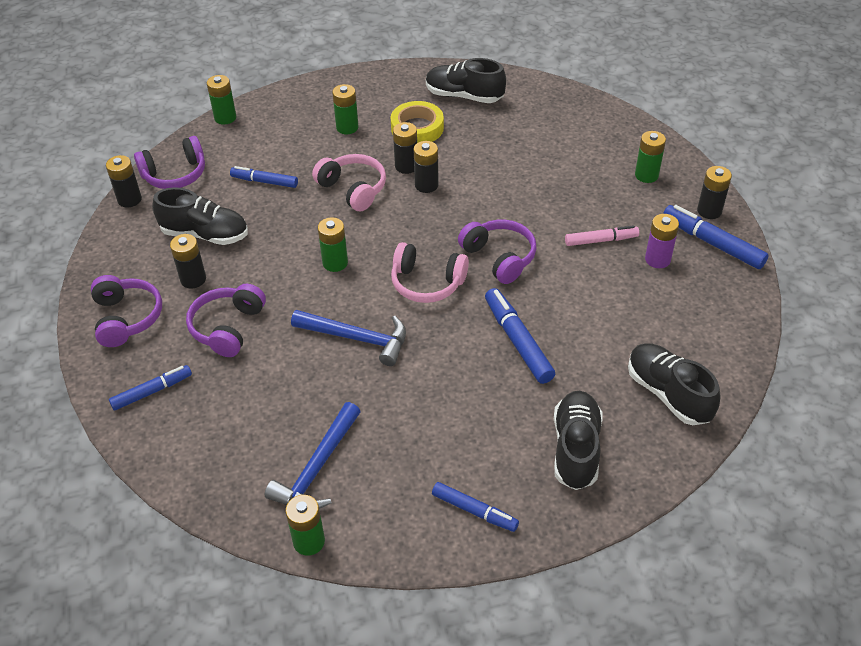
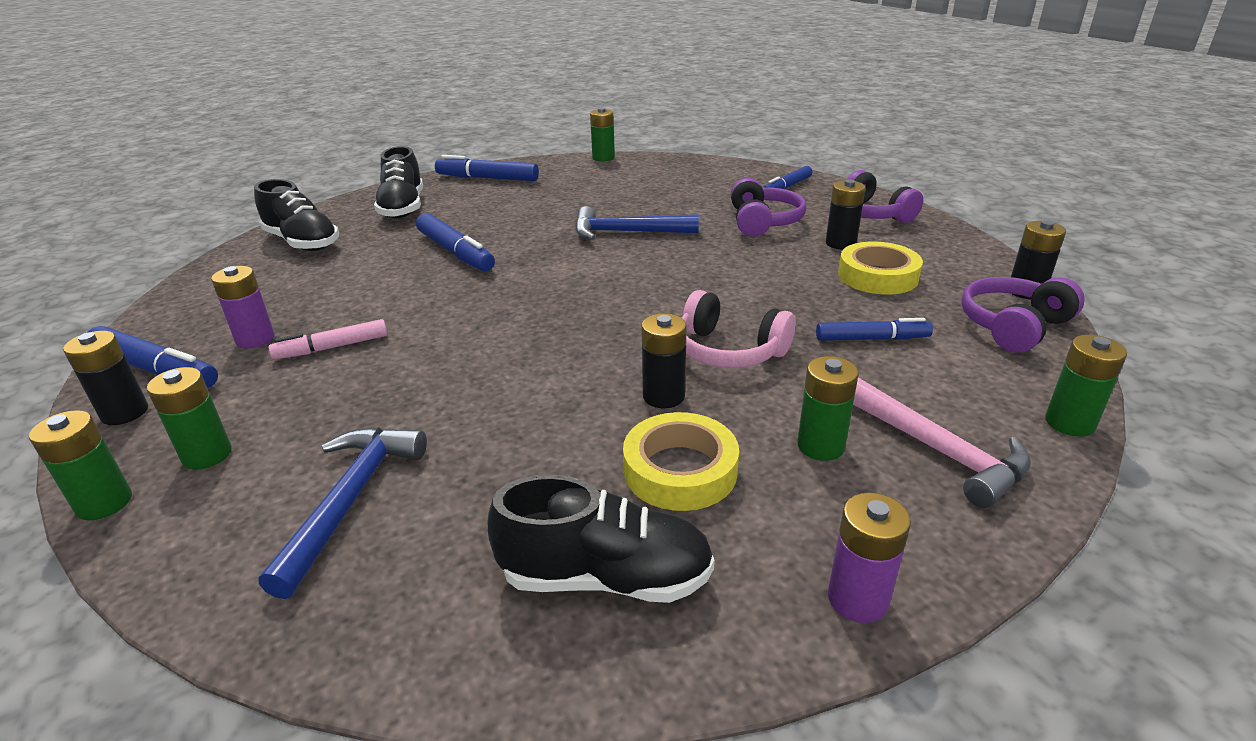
camera: 165 degrees right, 15 degrees down
black shoe [152,187,248,245] -> yellow tape [838,242,923,295]
blue hammer [265,402,361,509] -> blue hammer moved to [259,427,427,599]
green battery [318,217,348,272] -> green battery moved to [29,410,132,520]
pink headphones [391,242,469,303] -> none
black battery [413,141,439,193] -> none
blue marker [432,482,519,532] -> blue marker [435,155,539,181], size x1.51
purple headphones [458,220,537,284] -> none
none -> purple battery [828,492,911,623]
none -> pink hammer [853,378,1031,508]

